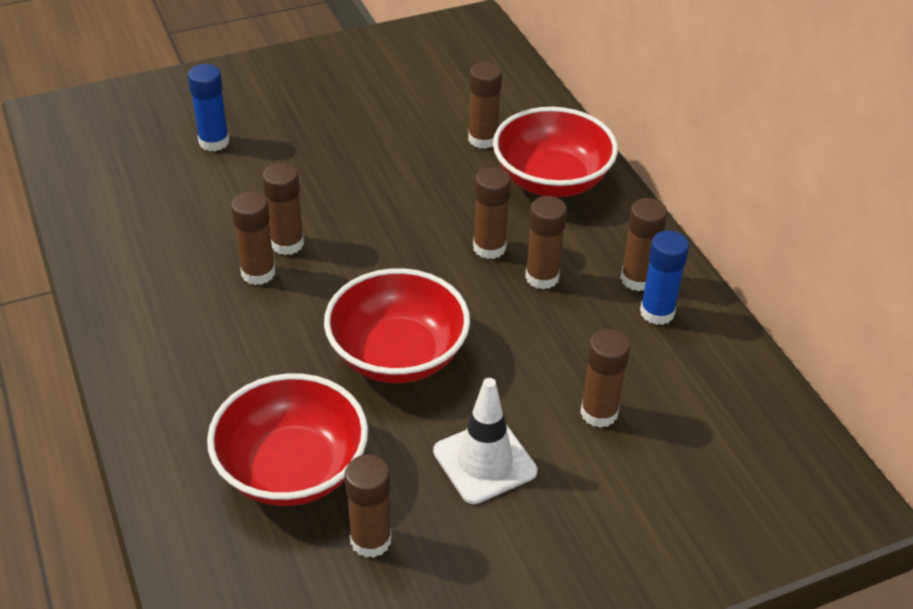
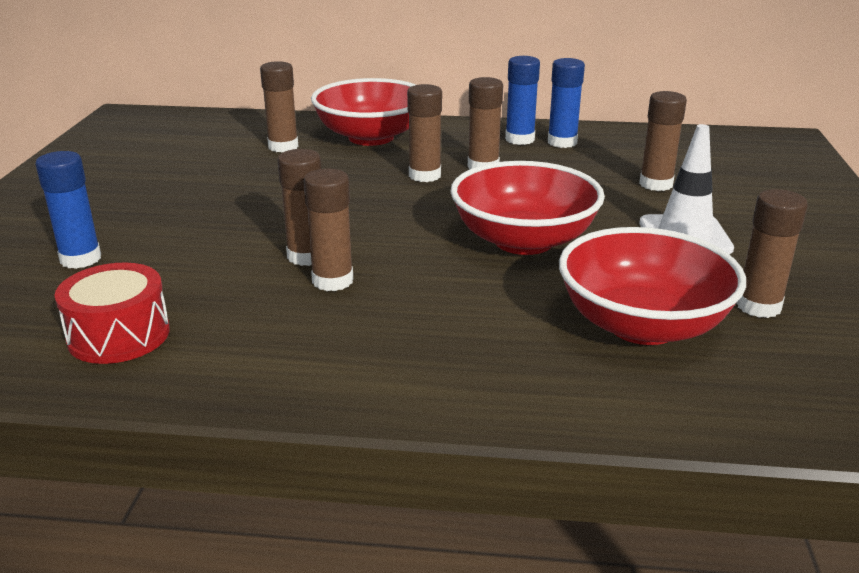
camera: 60 degrees left, 15 degrees down
brown glue stick [620,198,667,291] -> blue glue stick [505,56,540,145]
none -> red drum [54,263,170,364]

